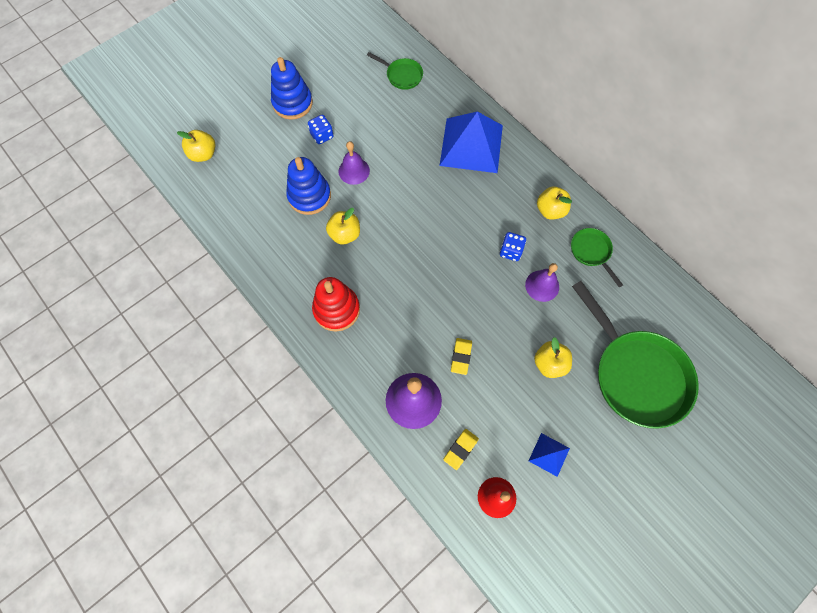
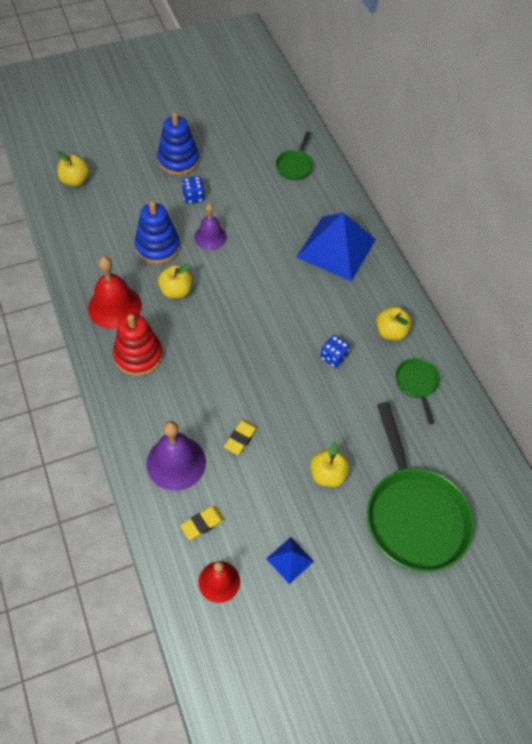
camera: 15 degrees right, 10 degrees down
green pan [367,52,423,90] -> green pan turned 60 degrees clockwise [276,131,313,180]
purple bell [525,263,559,302] -> none
none -> red bell [88,256,142,329]

